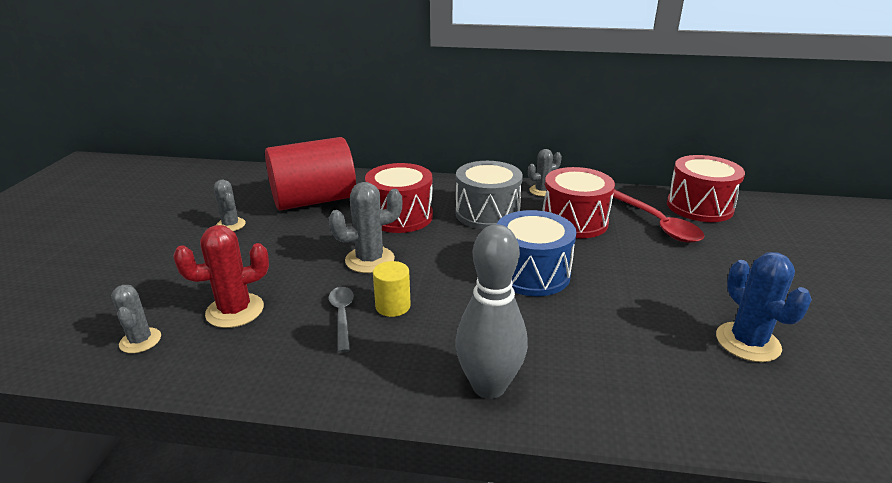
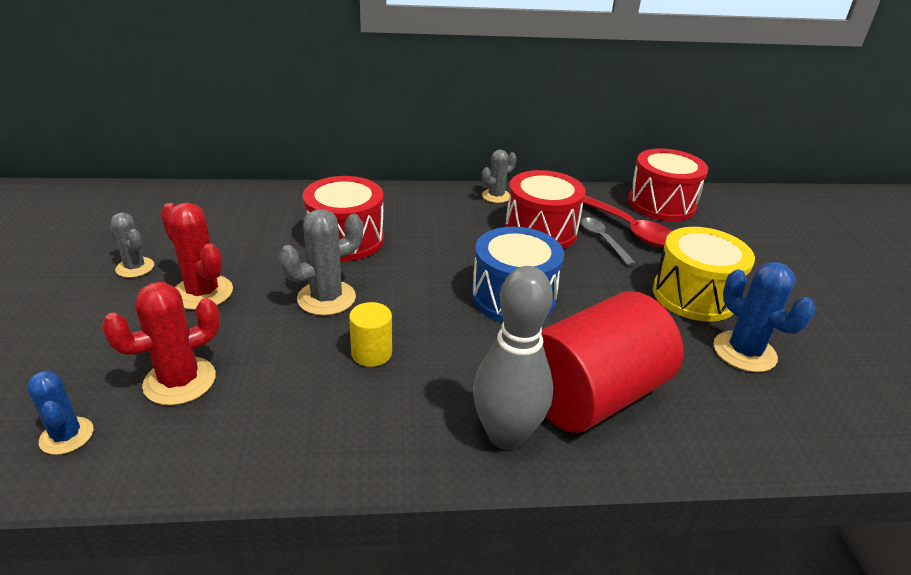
camera: 15 degrees left, 5 degrees up
grey cactus [111,285,161,353] -> blue cactus [27,371,93,455]
red cylinder [265,137,356,210] -> red cylinder moved to [541,291,684,433]
grey spoon [329,287,354,353] -> grey spoon moved to [581,217,636,266]
grey drum [456,161,523,229] -> none
none -> red cactus [161,202,233,310]
none -> yellow drum [653,227,755,322]

